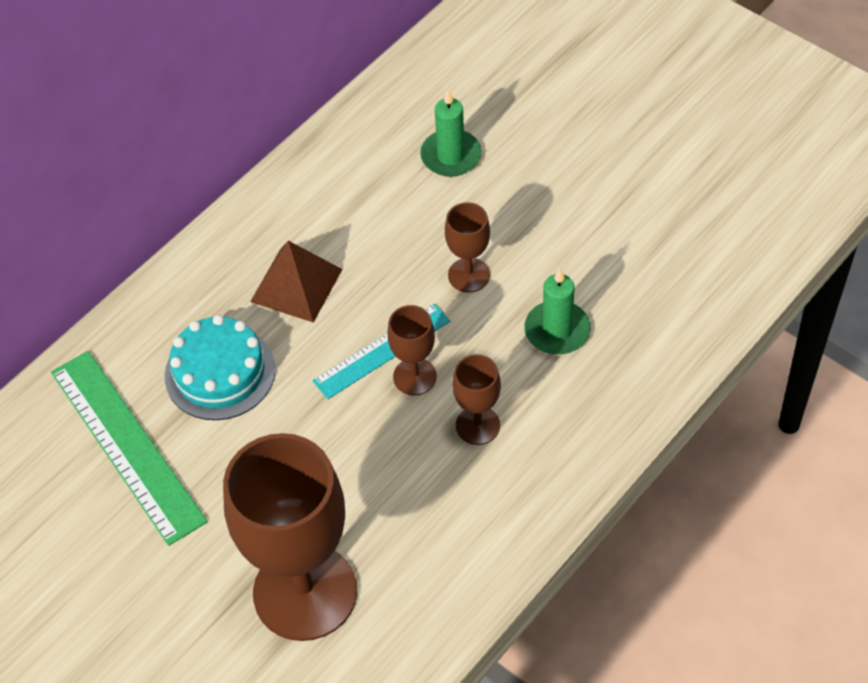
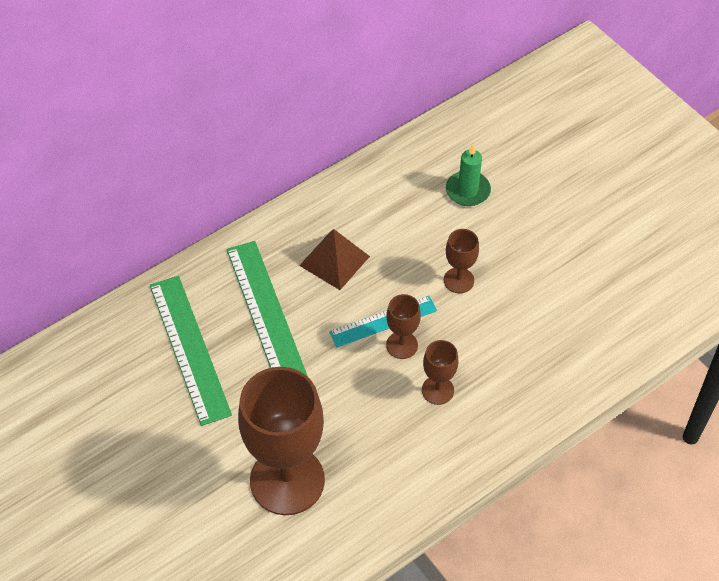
camera: 10 degrees right, 0 degrees up
turquoise cake [165,314,275,420] -> green ruler [227,241,308,377]
green candle [524,268,591,355] -> none

